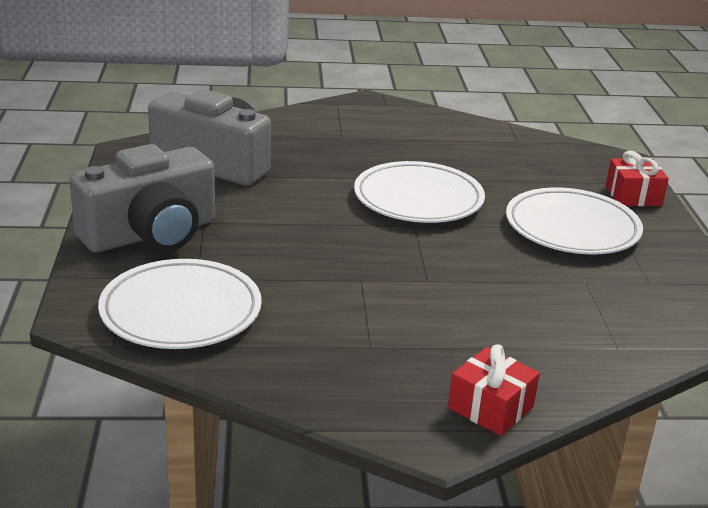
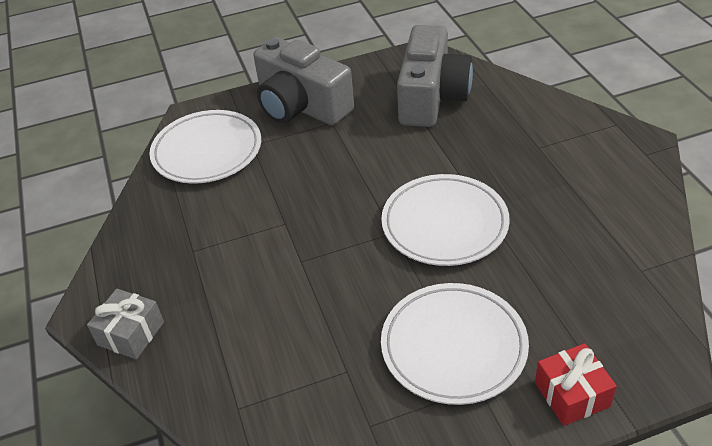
camera: 80 degrees right, 15 degrees up
red gift [448,345,540,436] -> grey gift [87,289,164,359]

